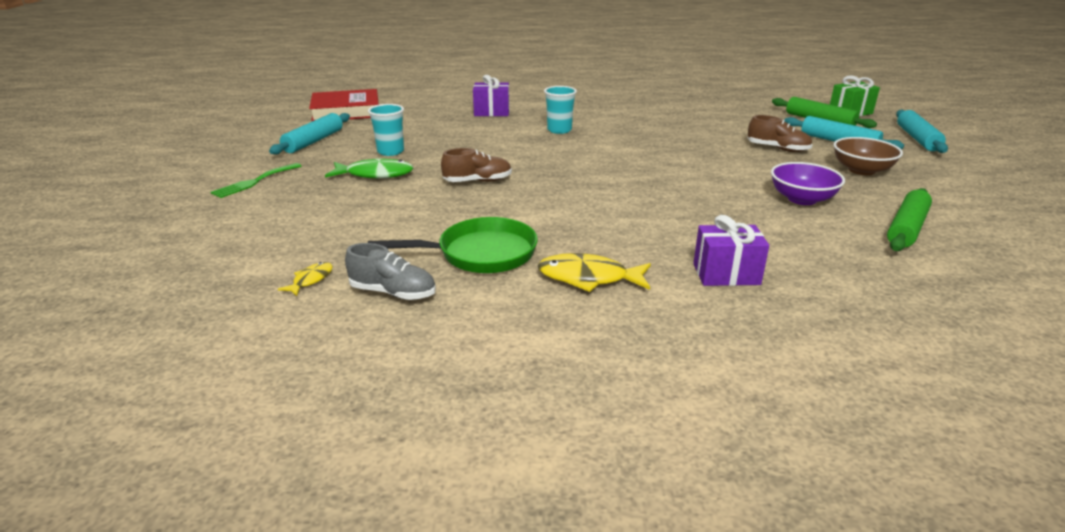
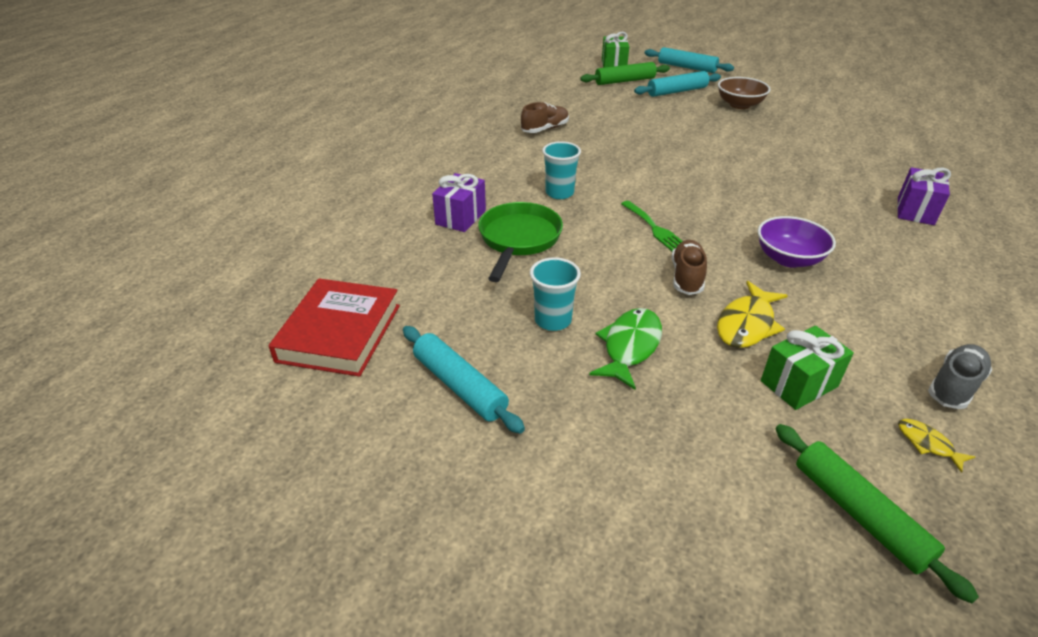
camera: 65 degrees left, 10 degrees up
green fork [211,163,302,198] -> green fork moved to [621,201,682,251]
green pan [368,217,538,273] -> green pan moved to [478,202,563,282]
yellow fish [538,253,651,292] -> yellow fish moved to [717,281,788,348]
brown shoe [747,115,813,152] -> brown shoe moved to [521,102,569,133]
purple bowl [771,162,845,205] -> purple bowl moved to [758,216,836,268]
green rolling pin [887,188,932,251] -> green rolling pin moved to [775,424,979,603]
none -> green gift [761,326,854,410]

